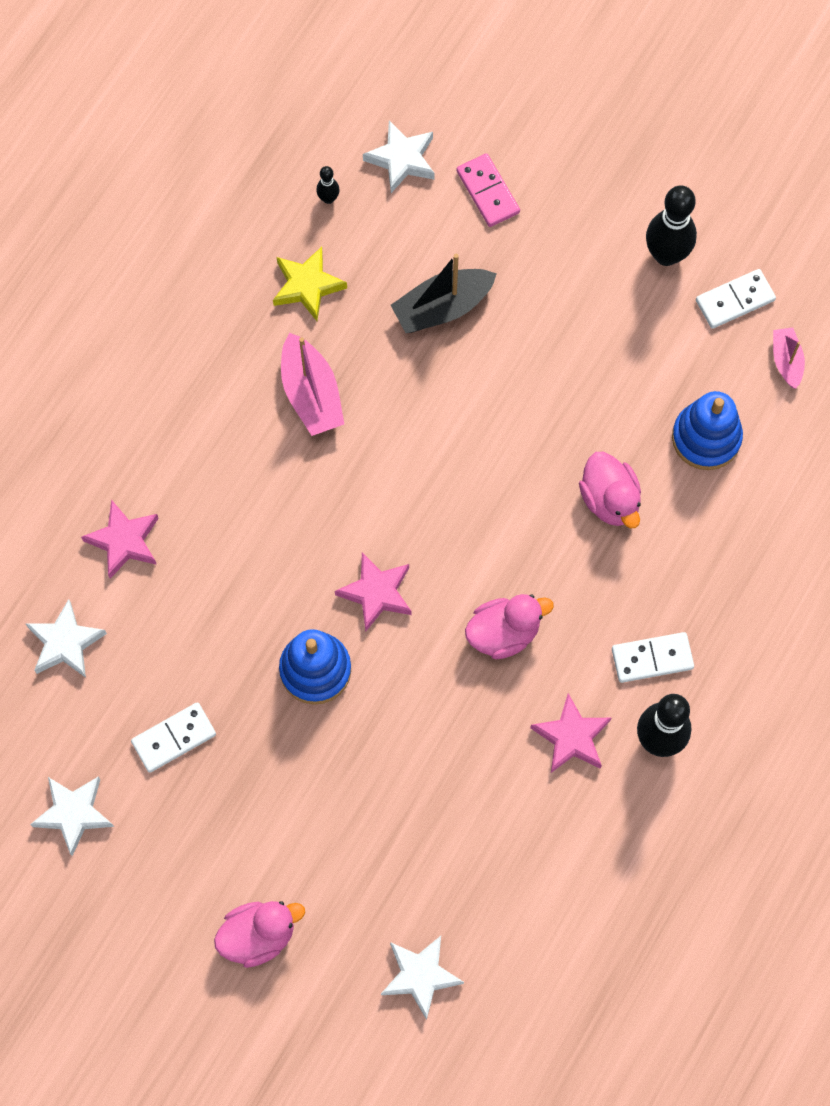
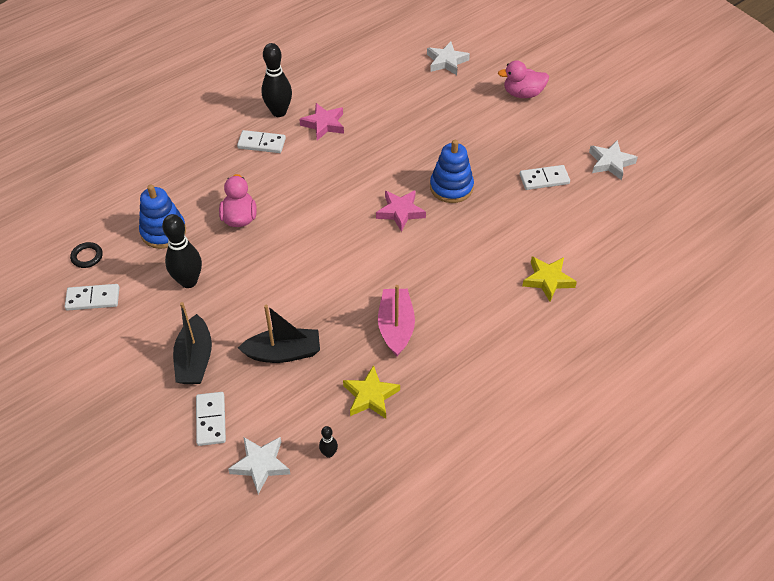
camera: 160 degrees left, 20 degrees down
white star [26,599,107,678] -> none
pink star [81,499,159,579] -> yellow star [522,256,577,302]
pink domino [456,153,520,227] -> white domino [196,392,226,446]
pink duck [465,594,554,659] -> none
black bowling pin [646,185,697,266] -> black bowling pin moved to [162,214,202,288]
pink boat [773,327,805,389] -> black ring [70,242,103,268]
none -> black boat [173,302,212,384]

